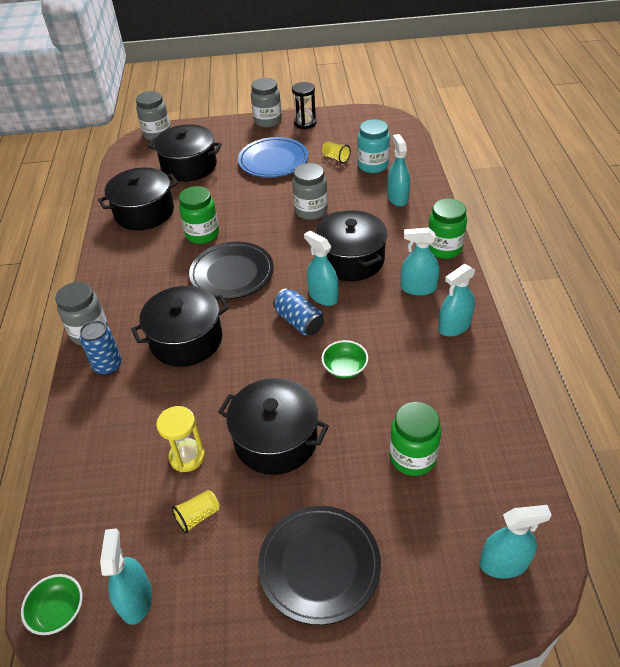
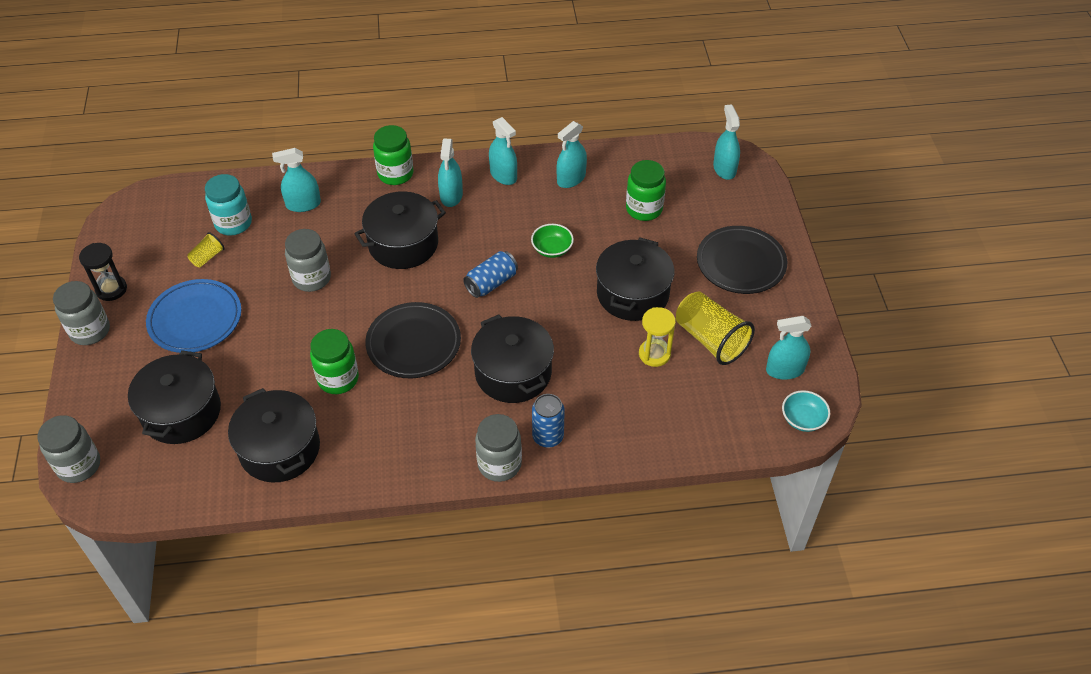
camera: 95 degrees left, 5 degrees up
green bowl [21,574,83,635] -> turquoise bowl [782,390,830,432]
yellow cup [172,490,220,534] -> yellow cup [676,292,755,365], size x2.06
turquoise spray bottle [304,230,339,306] -> turquoise spray bottle moved to [557,121,587,188]

